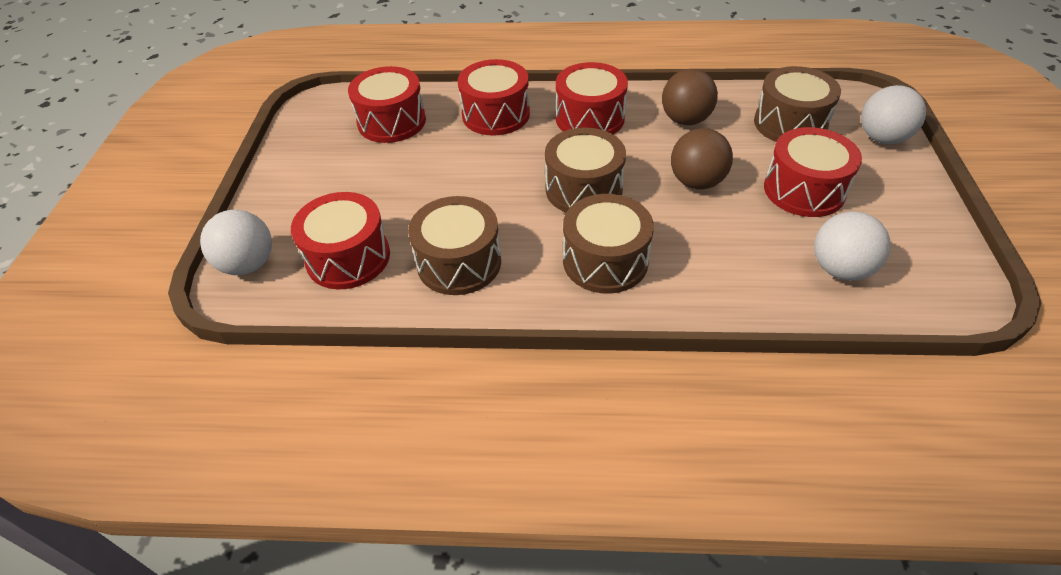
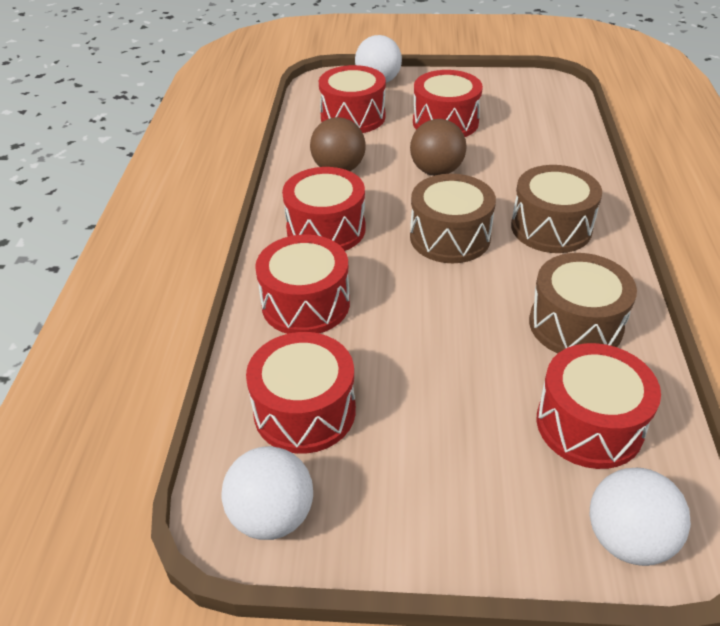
camera: 90 degrees left, 5 degrees down
brown drum [754,66,841,142] -> red drum [319,65,386,133]
white ball [814,212,891,281] -> white ball moved to [221,446,313,540]

